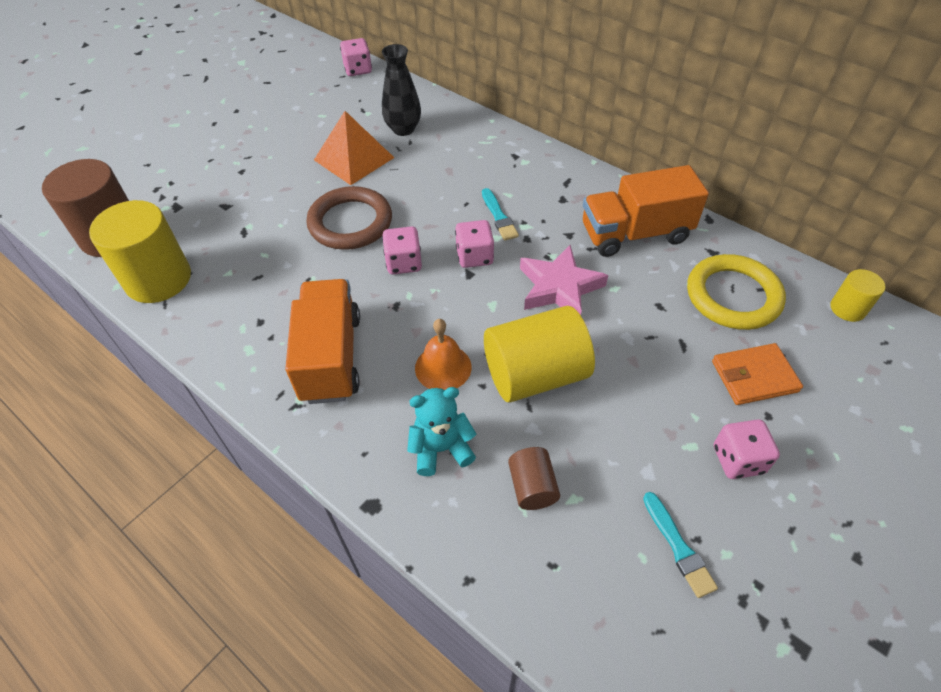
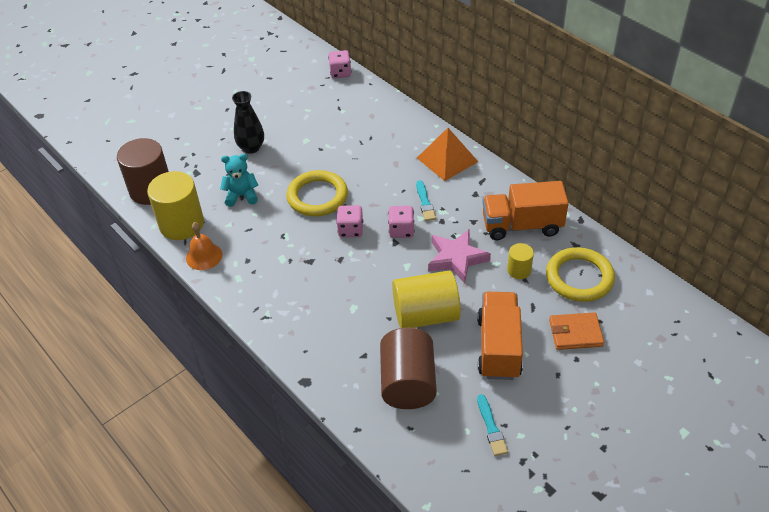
camera: 10 degrees right, 5 degrees down
orange truck [285,279,360,404] -> orange truck moved to [477,292,523,380]
brown ring [306,186,392,250] -> yellow ring [286,170,348,216]
orange pyramid [314,111,394,185] -> orange pyramid moved to [417,128,478,181]
black vase [382,44,421,136] -> black vase moved to [232,91,264,154]
turquoise teddy bear [407,387,476,476] -> turquoise teddy bear moved to [220,154,258,207]
orange bell [415,319,472,390] -> orange bell moved to [186,222,222,270]
brown cylinder [508,447,560,510] -> brown cylinder [380,328,437,409], size x2.00
pink dice [714,419,780,479] -> none
yellow cylinder [830,269,886,322] -> yellow cylinder moved to [507,243,534,279]

